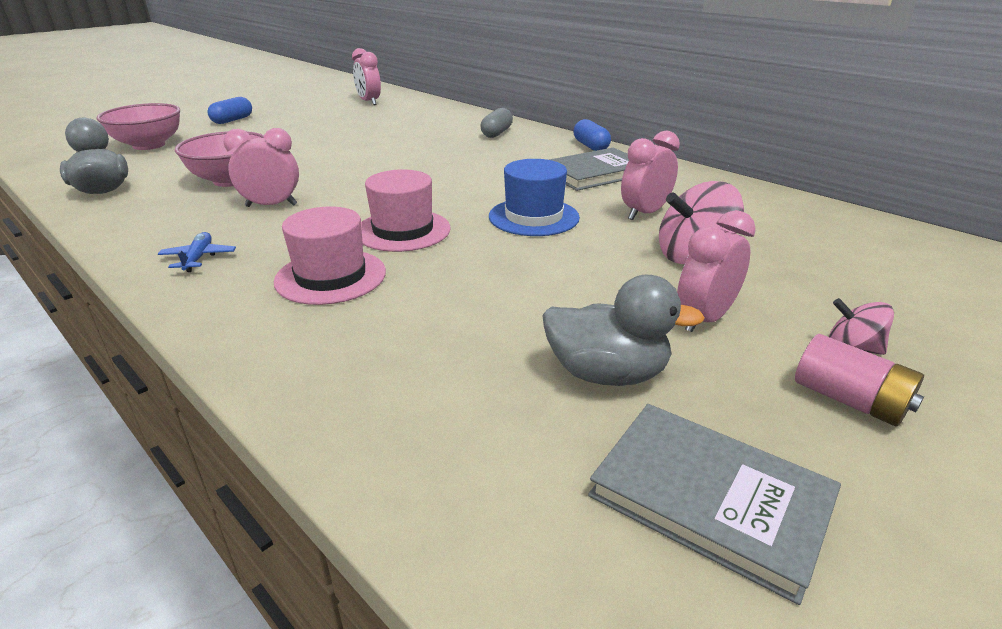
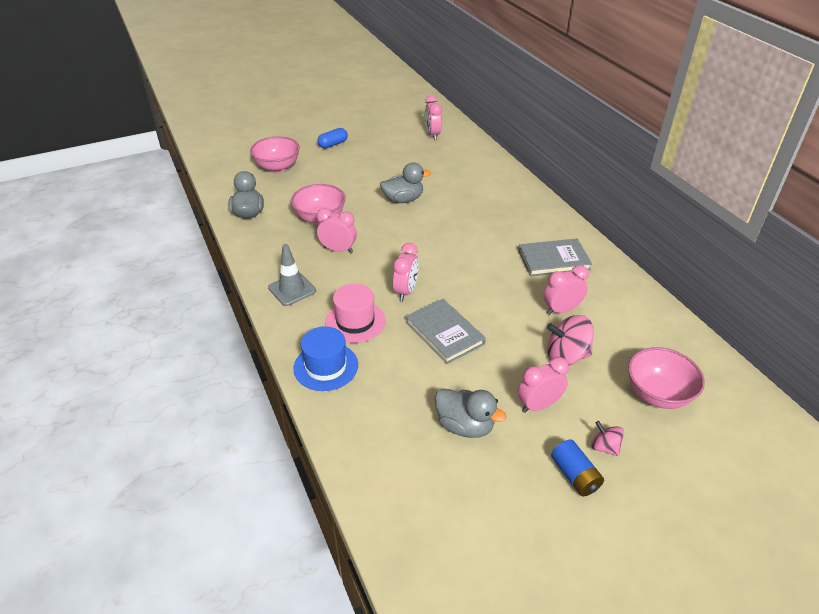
camera: 20 degrees right, 10 degrees up
blue plane [158,232,236,272] -> grey traffic cone [268,244,316,306]
pink hat [361,169,451,252] -> pink clock [393,243,419,301]
grey capsule [481,108,513,138] -> none
blue hat [489,159,580,236] -> blue hat moved to [293,326,358,391]
blue capsule [574,119,611,151] -> none
grey book [588,404,841,605] -> grey book moved to [406,299,486,364]
pink battery [795,334,924,427] -> blue battery [551,440,604,496]
none -> grey duck [380,162,431,203]
none -> pink bowl [628,347,705,409]

